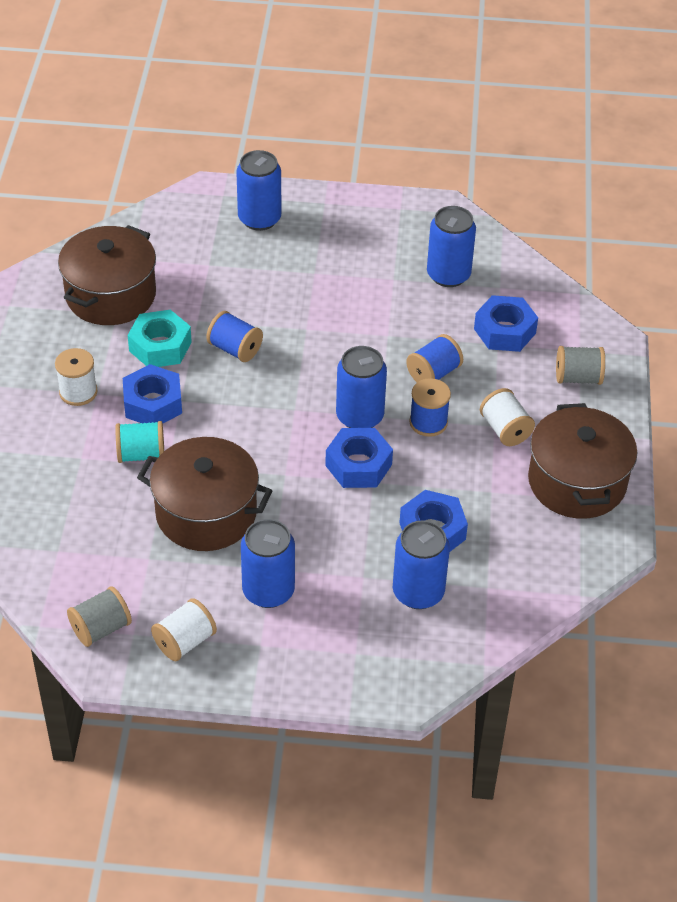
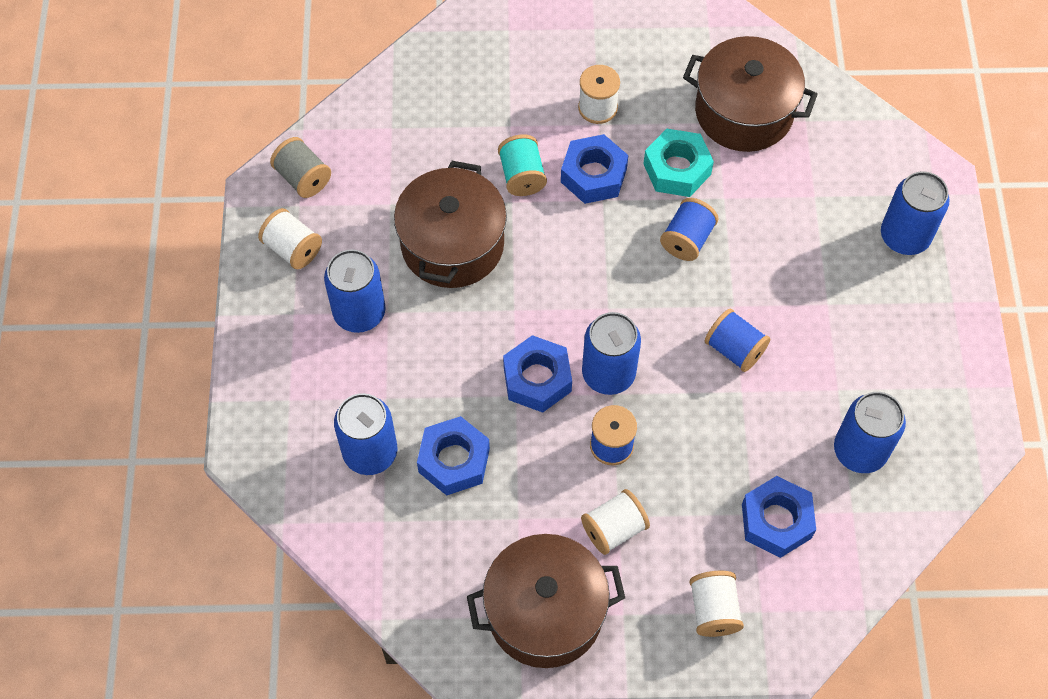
camera: 85 degrees right, 15 degrees up
blue spool [406,334,463,382] -> blue spool moved to [705,309,770,372]
grey spool [556,346,605,385] -> white spool [689,571,744,637]

